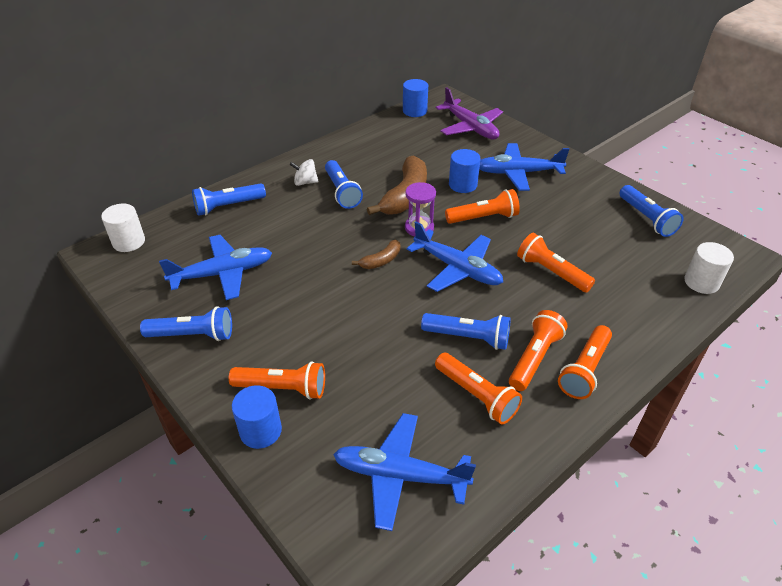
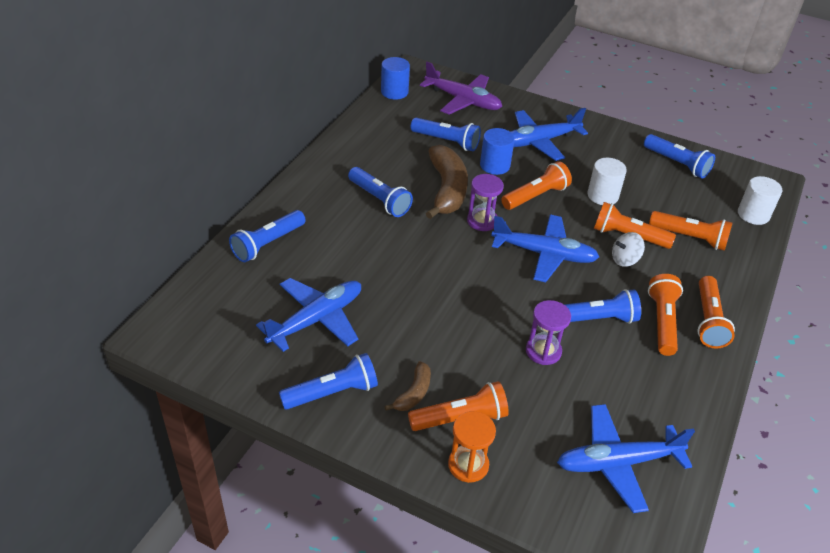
camera: 25 degrees left, 0 degrees up
white cylinder [101,203,145,252] -> white cylinder moved to [587,158,627,205]
blue cylinder [232,385,282,449] -> orange hourglass [448,411,496,483]
white spinning top [290,159,319,186] -> white spinning top moved to [612,232,645,267]
brown banana [352,240,400,269] -> brown banana moved to [385,361,431,411]
orange flashlight [435,353,522,425] -> orange flashlight moved to [649,211,732,251]
none -> blue flashlight [410,118,481,151]
none -> purple hourglass [526,300,571,365]

